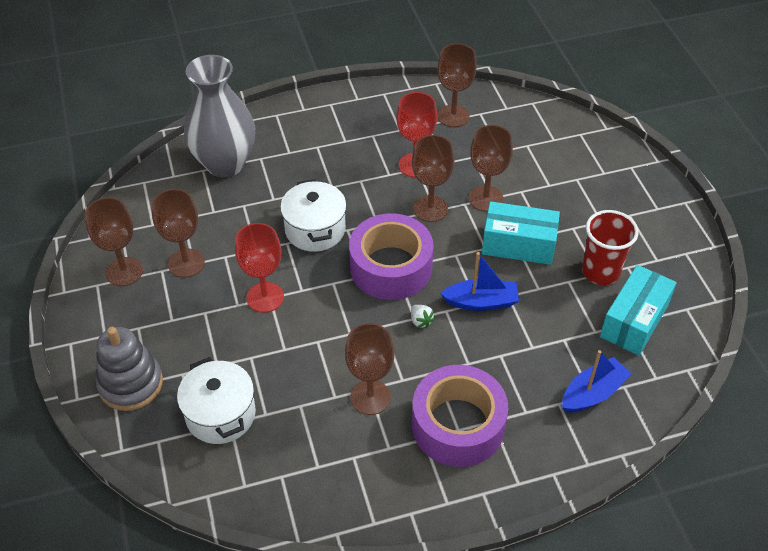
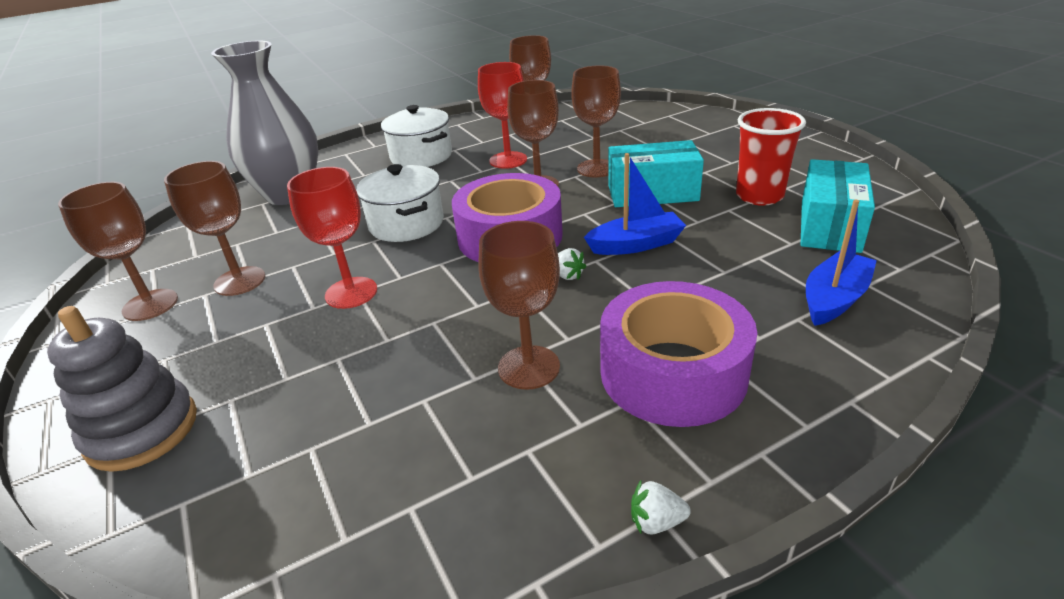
camera: 10 degrees left, 15 degrees down
white pot [177,357,256,444] -> white pot moved to [381,105,452,167]
none -> white strawberry [631,481,691,535]

